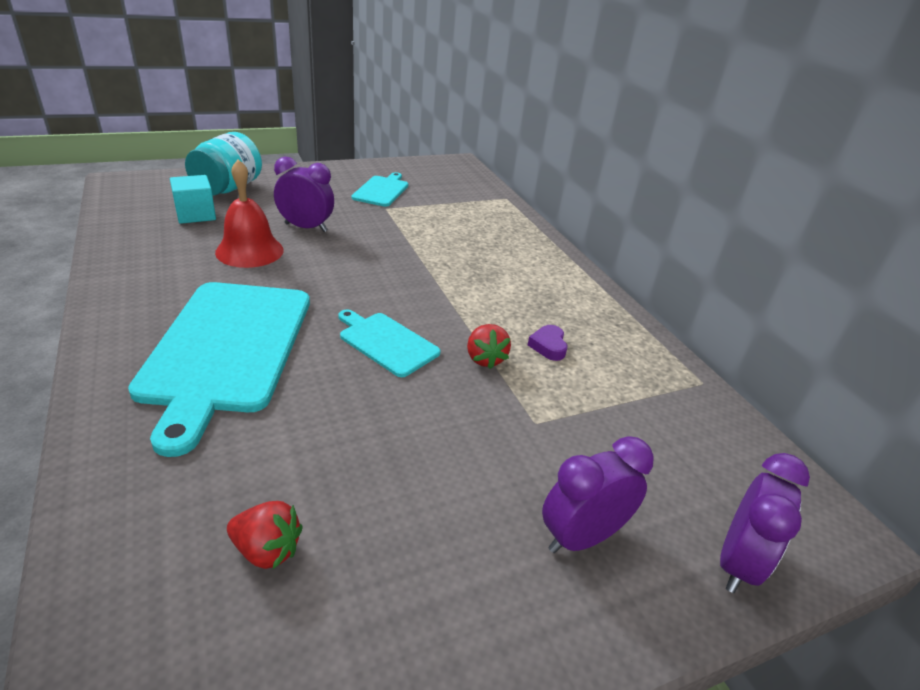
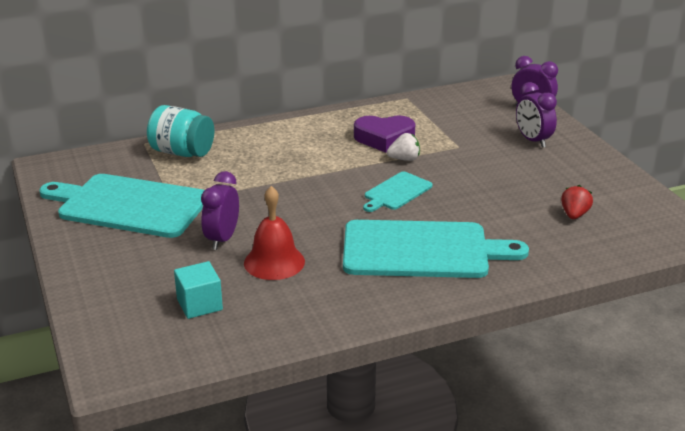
camera: 85 degrees left, 5 degrees down
turquoise jar [185,132,262,195] -> turquoise jar moved to [147,105,214,157]
turquoise cutting board [351,172,408,207] -> turquoise cutting board [39,174,205,238], size x2.01
red strawberry [467,324,511,369] -> white strawberry [387,133,420,161]
purple heart [528,325,568,361] -> purple heart [354,116,416,153], size x2.06

